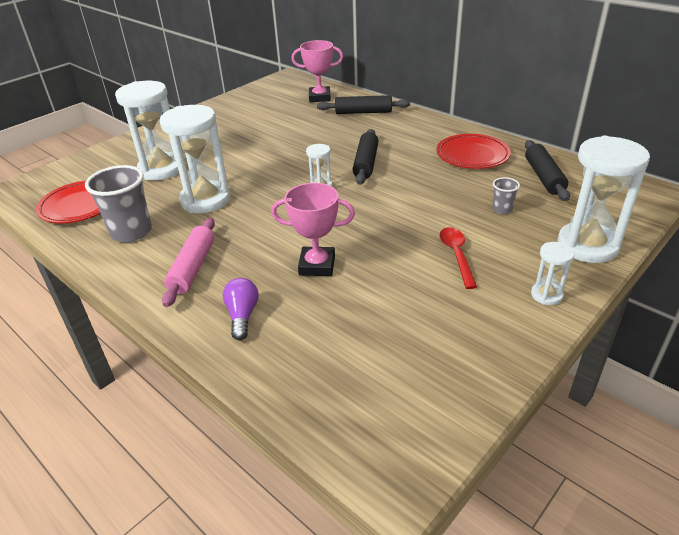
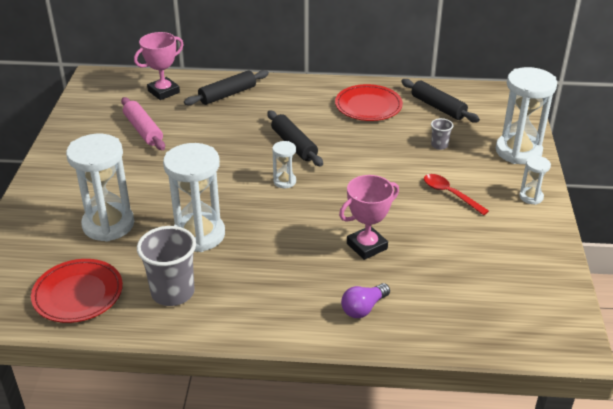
camera: 40 degrees left, 0 degrees up
pink rolling pin [162,218,215,307] -> pink rolling pin moved to [121,97,165,150]
purple light bulb [223,278,259,340] -> purple light bulb turned 90 degrees counterclockwise [341,283,390,318]

